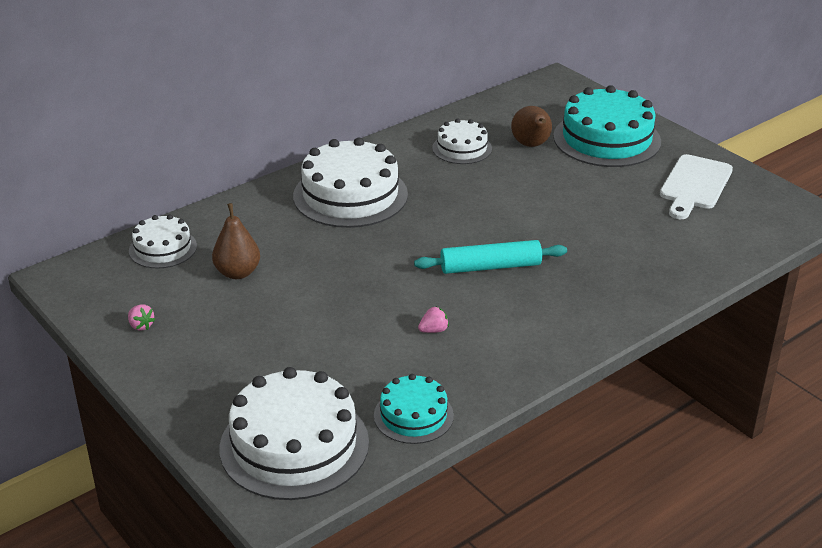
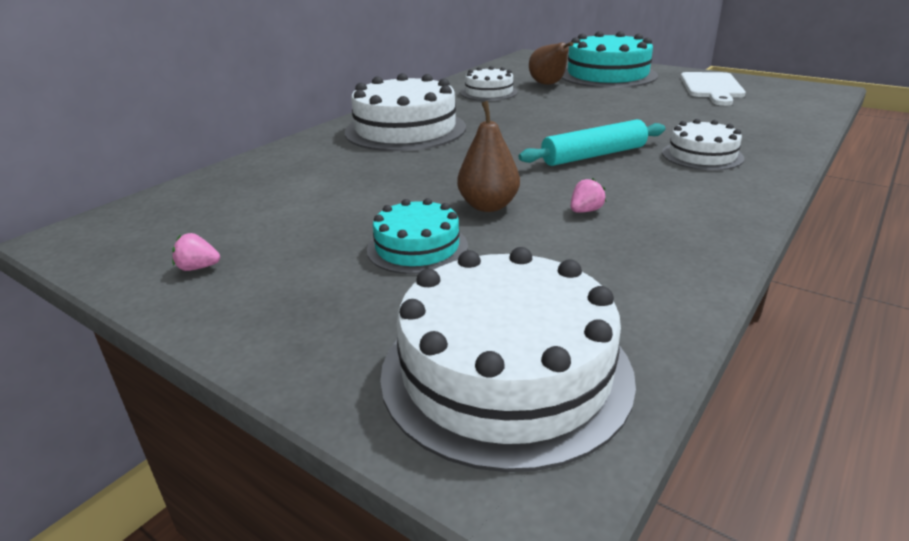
camera: 15 degrees left, 5 degrees down
pink strawberry [128,304,155,331] -> pink strawberry turned 150 degrees clockwise [172,233,220,271]
white cake [129,214,197,268] -> white cake moved to [662,119,744,170]
brown pear [212,203,260,279] -> brown pear moved to [457,101,520,212]
turquoise cake [374,374,454,444] -> turquoise cake moved to [367,198,468,274]

